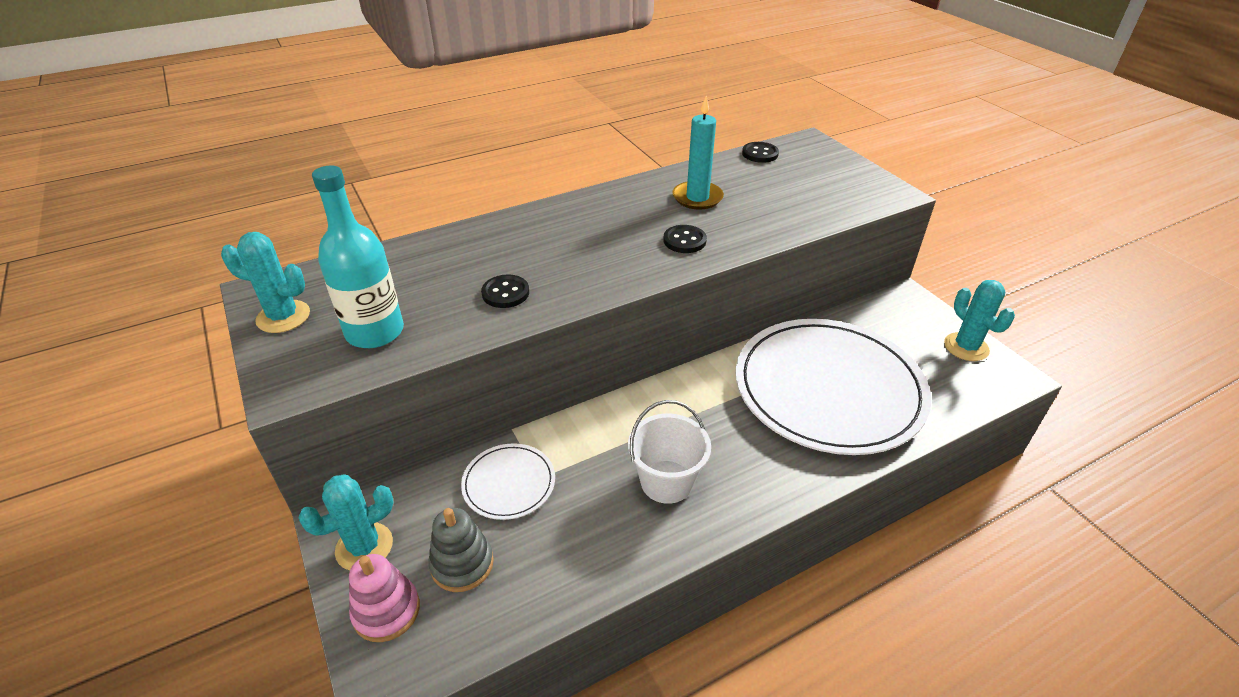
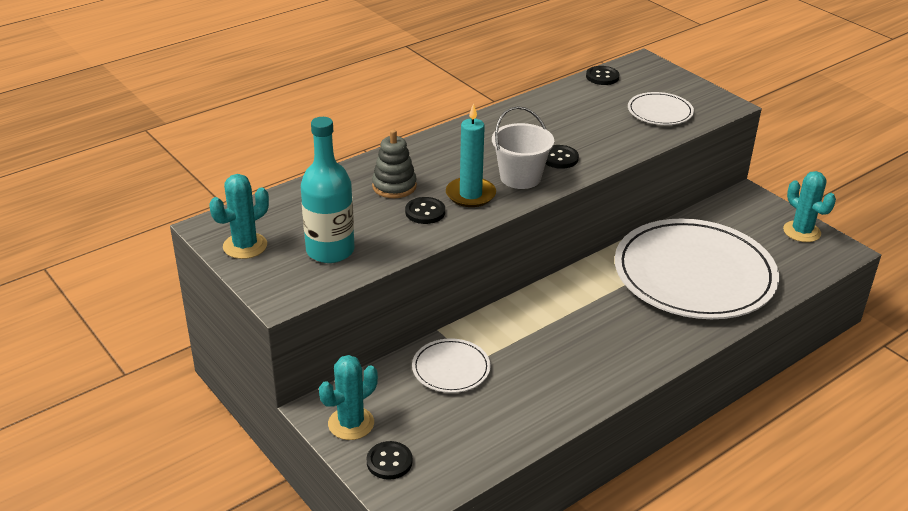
camera: 10 degrees left, 5 degrees down
turquoise cactus [221,232,310,333] -> turquoise cactus turned 45 degrees counterclockwise [209,174,269,259]
pink stacking toy [349,554,420,642] -> black button [367,441,412,480]
grey stacking toy [429,508,494,592] -> grey stacking toy moved to [372,130,417,198]
white bucket [628,400,711,504] -> white bucket moved to [492,106,554,189]
turquoise candle [672,96,724,210] -> turquoise candle moved to [446,103,496,207]
none -> white plate [628,92,694,125]

